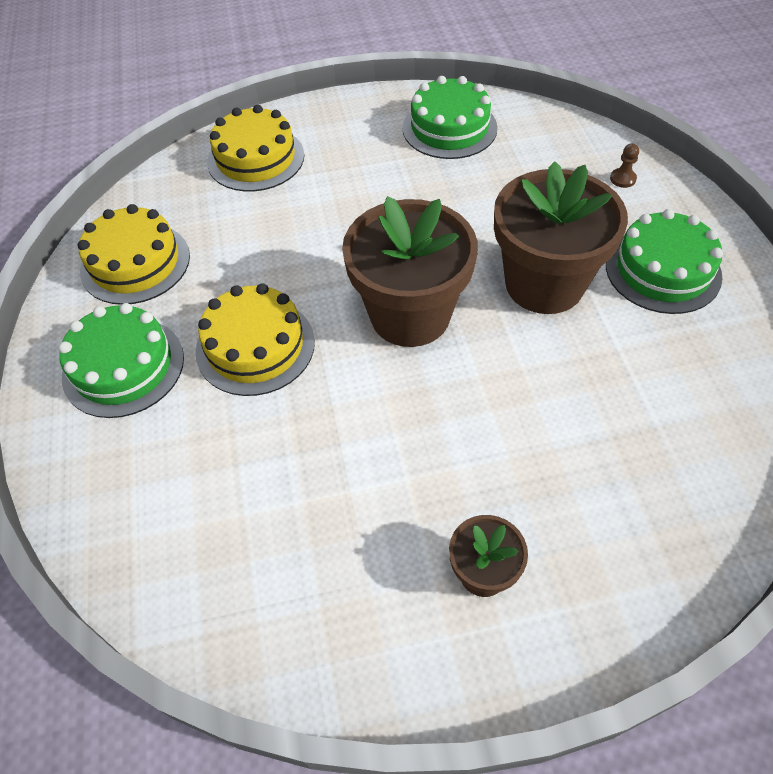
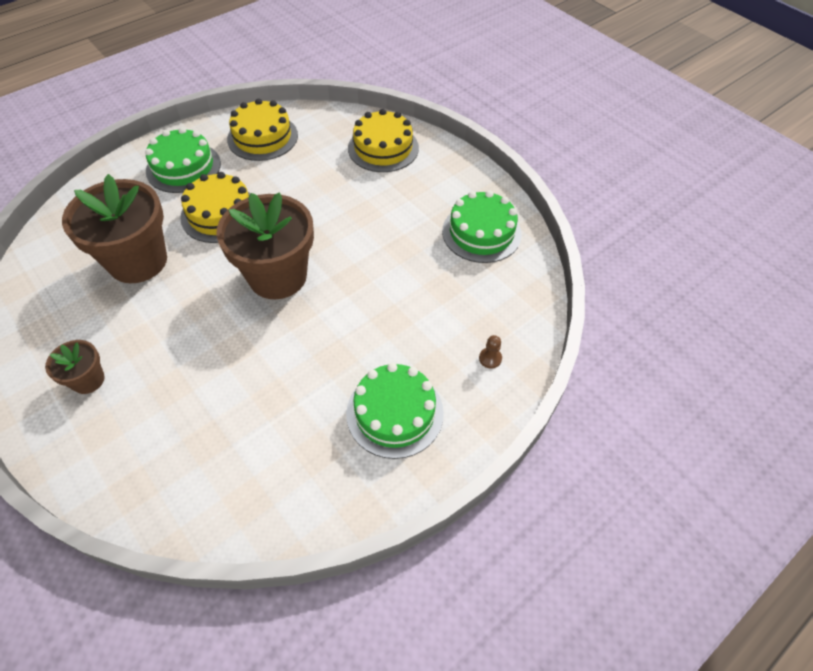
camera: 60 degrees right, 0 degrees up
brown flower pot [494,161,628,314] -> brown flower pot moved to [62,174,167,283]

